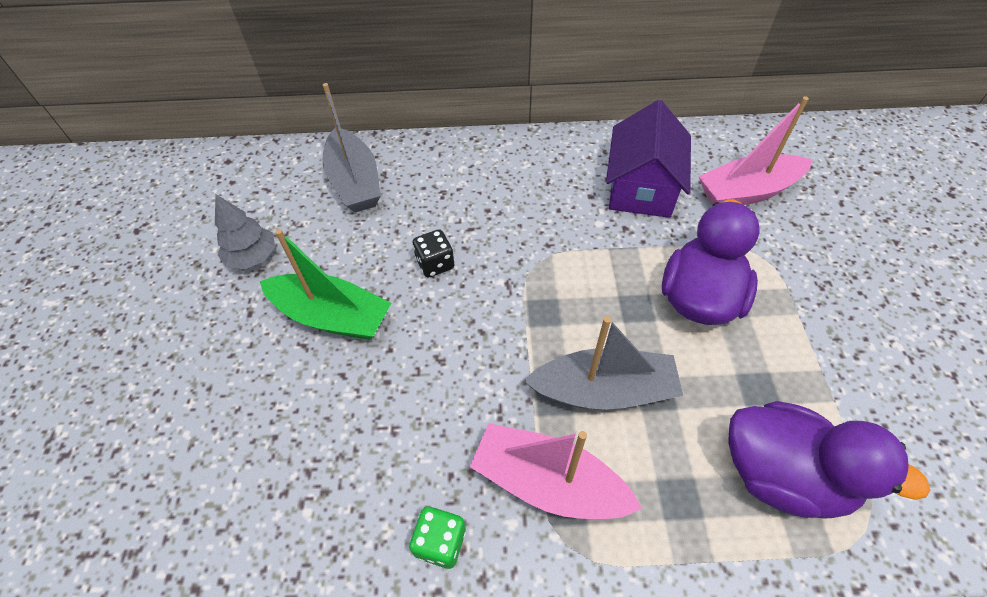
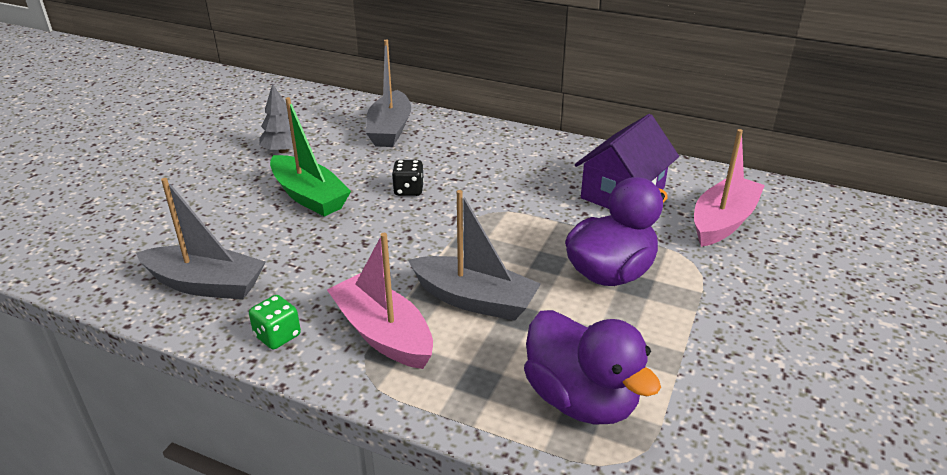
camera: 25 degrees right, 20 degrees down
pink boat [699,97,812,205] -> pink boat turned 120 degrees clockwise [694,129,765,247]
none -> grey boat [136,178,266,300]

